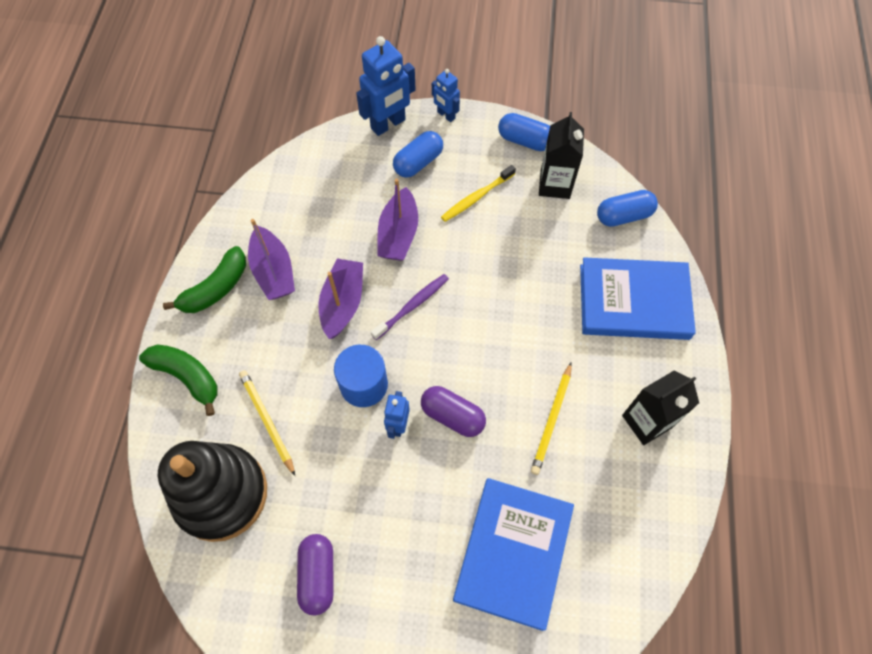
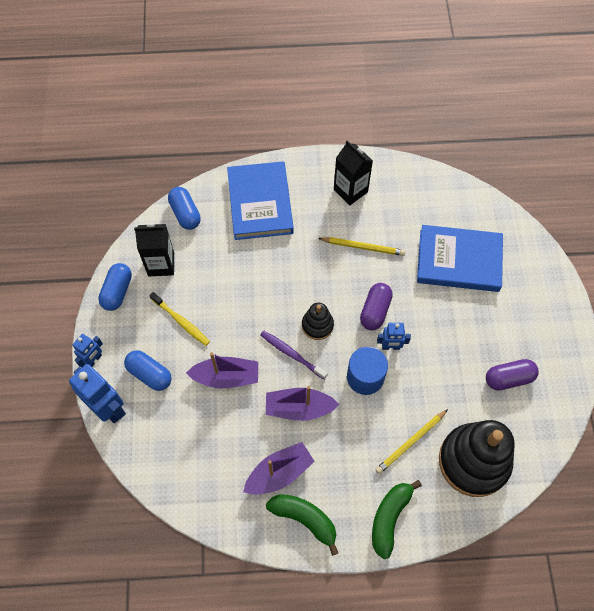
camera: 100 degrees left, 0 degrees up
none -> black stacking toy [302,303,334,340]

